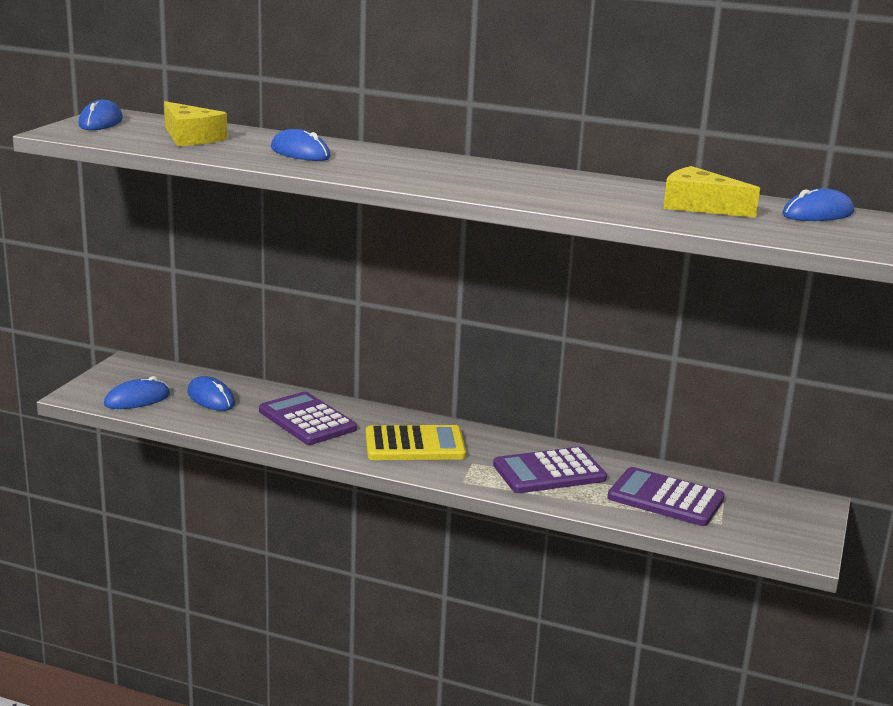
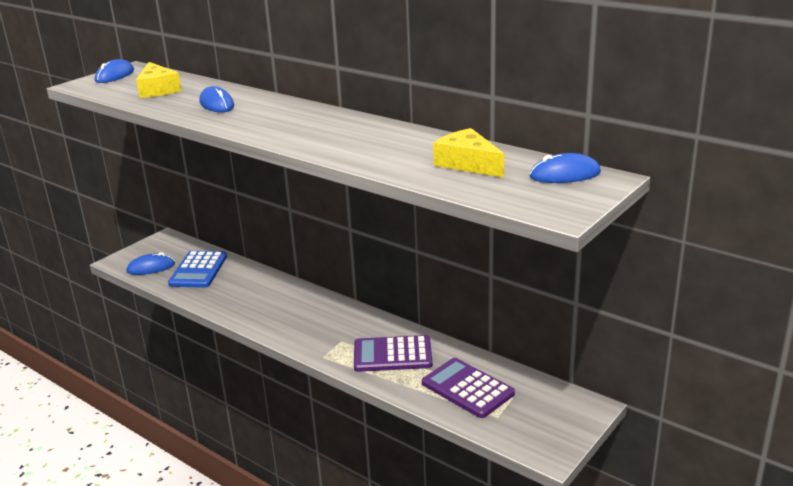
camera: 20 degrees right, 5 degrees up
blue mouse [187,376,235,411] -> blue calculator [168,251,227,288]
purple calculator [259,392,357,445] -> none
yellow calculator [366,425,466,460] -> none

